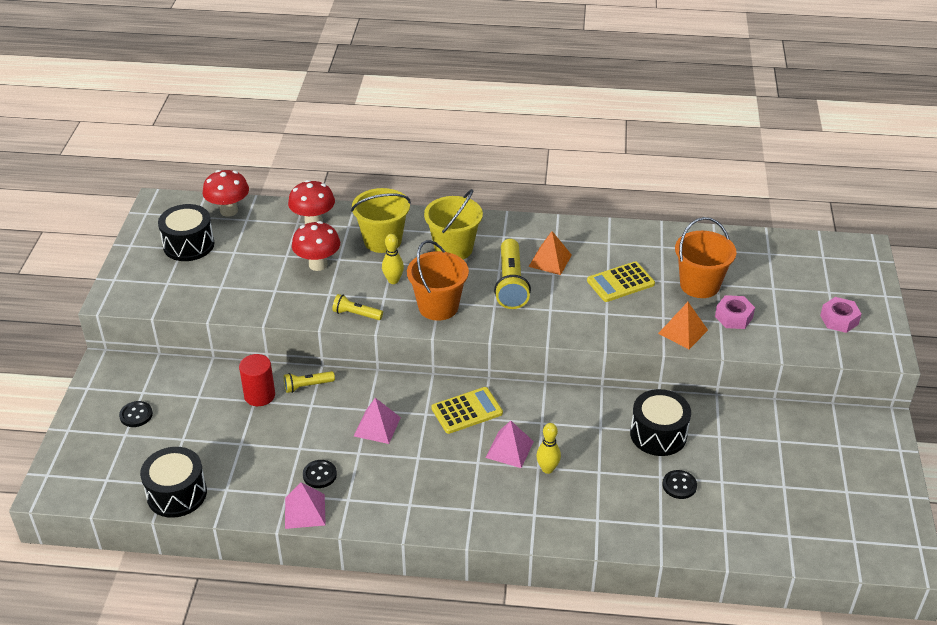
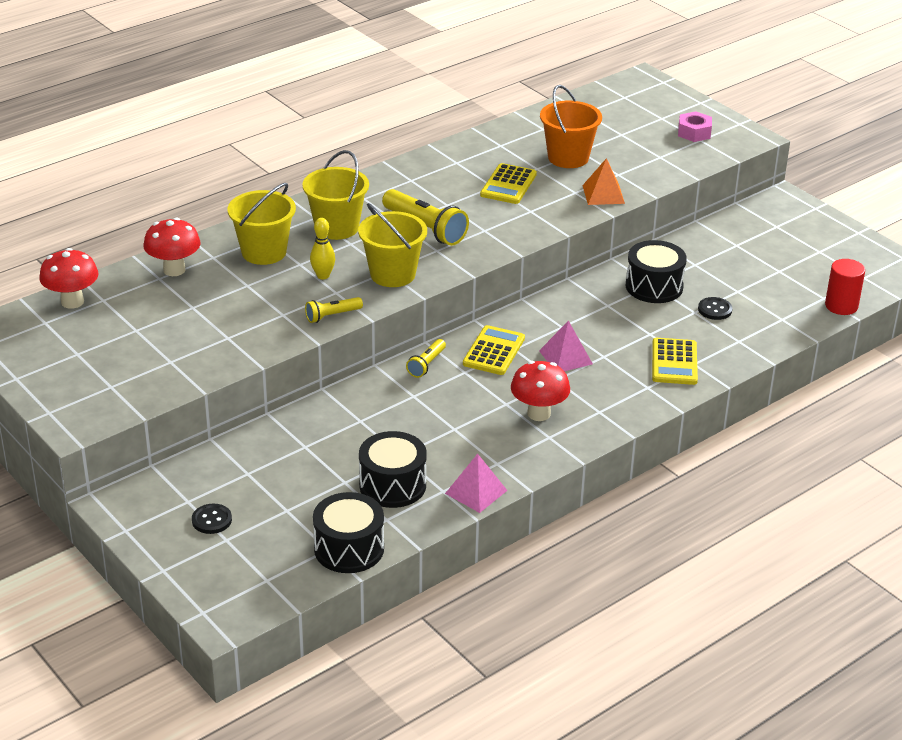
camera: 45 degrees left, 5 degrees down
black drum [158,204,214,261] -> black drum moved to [359,431,427,508]
red cylinder [239,354,275,406] -> red cylinder moved to [825,259,865,315]
yellow flashlight [284,371,335,393] -> yellow flashlight moved to [406,339,446,378]
red mushroom [292,221,340,271] -> red mushroom moved to [511,361,570,421]
black button [303,460,337,488] -> none
pink pyramid [354,398,401,444] -> none
orange bucket [407,240,469,321] -> yellow bucket [358,203,427,287]
orange pyramid [529,231,572,275] -> none
yellow bowling pin [536,423,561,474] -> none
pink nut [715,295,755,329] -> none
none -> yellow calculator [652,338,698,385]

